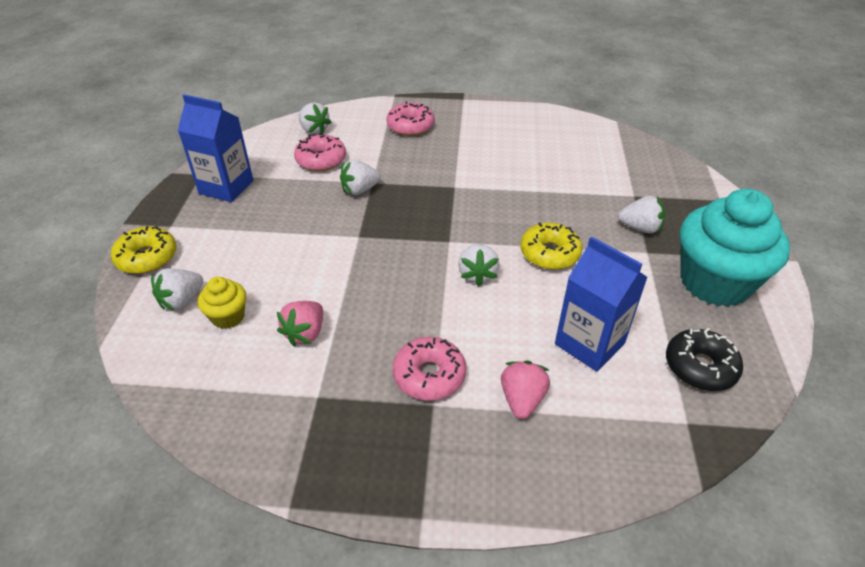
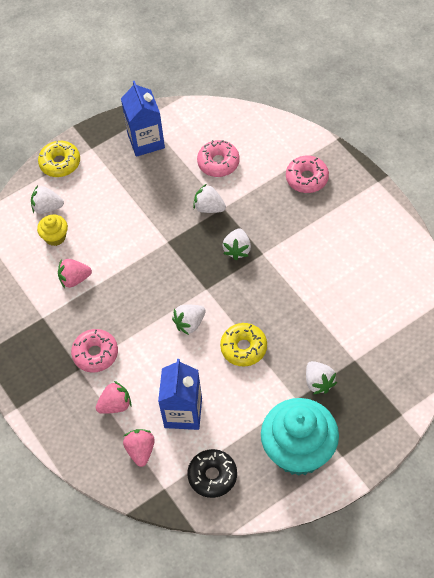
camera: 55 degrees right, 15 degrees up
white strawberry [299,102,332,134] -> white strawberry moved to [223,228,251,260]
none -> pink strawberry [123,429,155,467]

